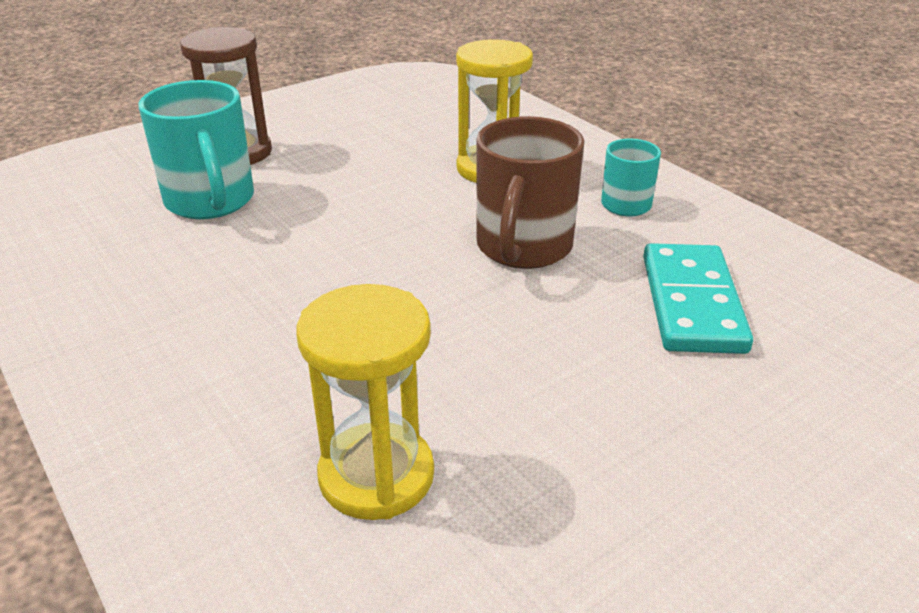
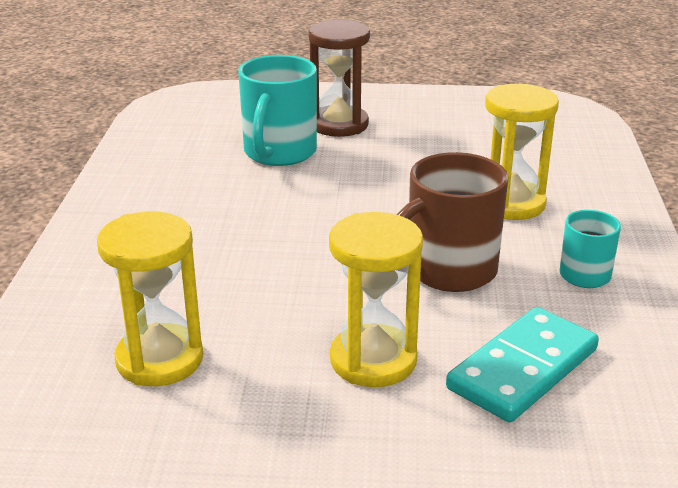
camera: 40 degrees right, 5 degrees down
none -> yellow hourglass [329,212,423,387]

